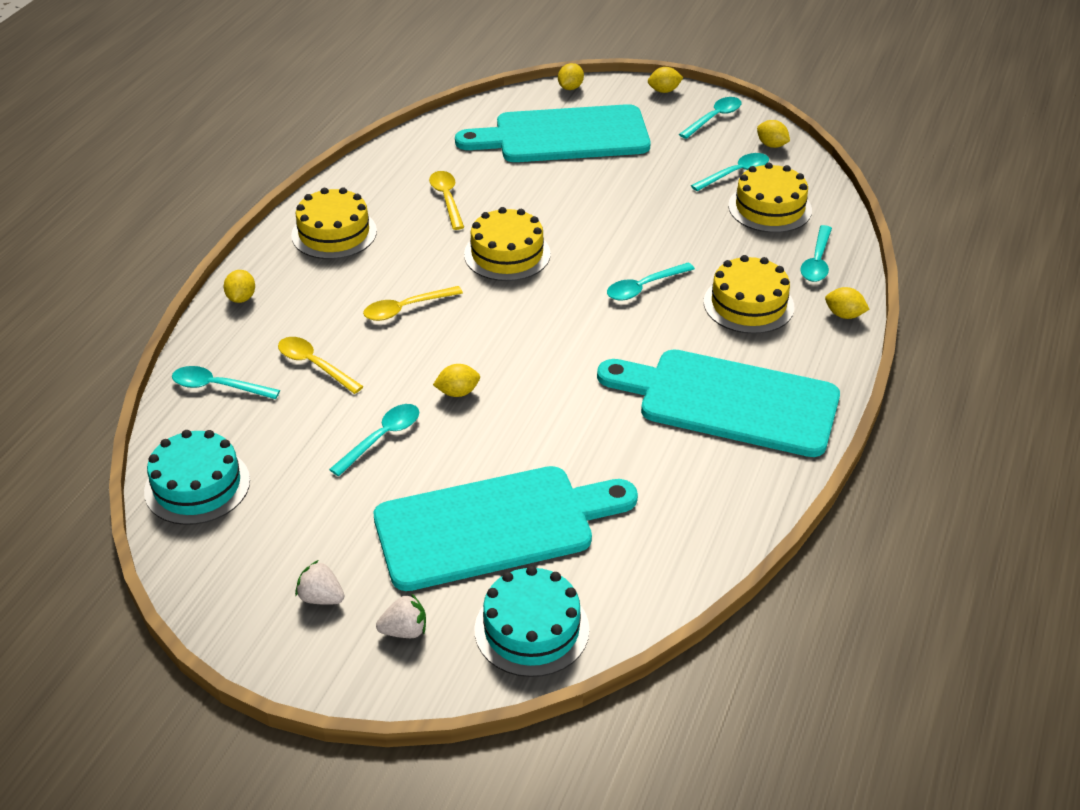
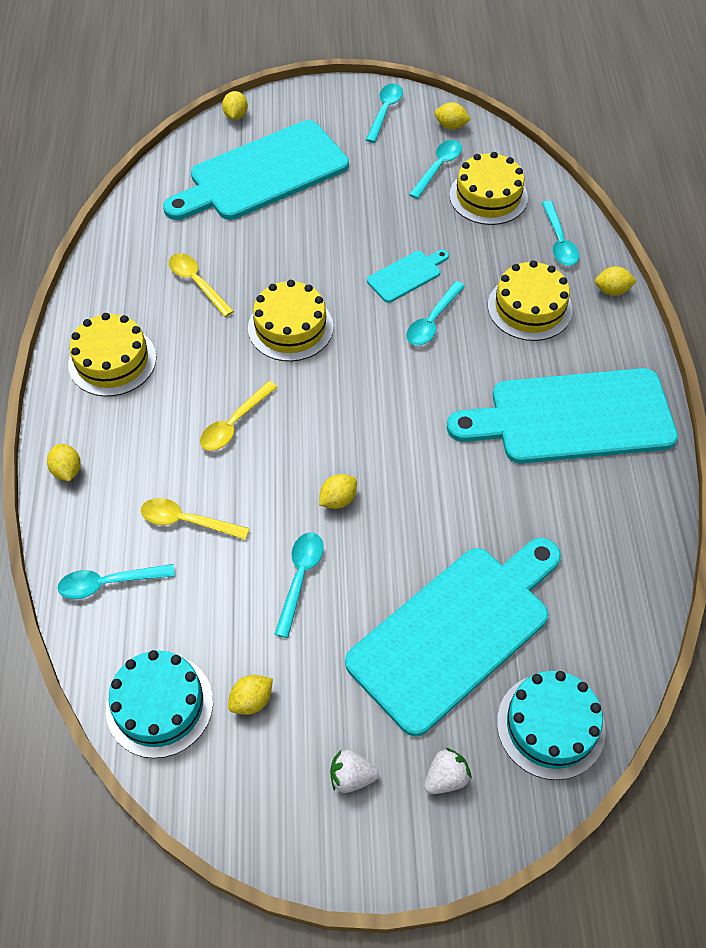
camera: 25 degrees left, 15 degrees up
yellow lemon [648,67,683,93] -> yellow lemon moved to [228,675,273,715]
none -> turquoise cutting board [367,250,449,303]

